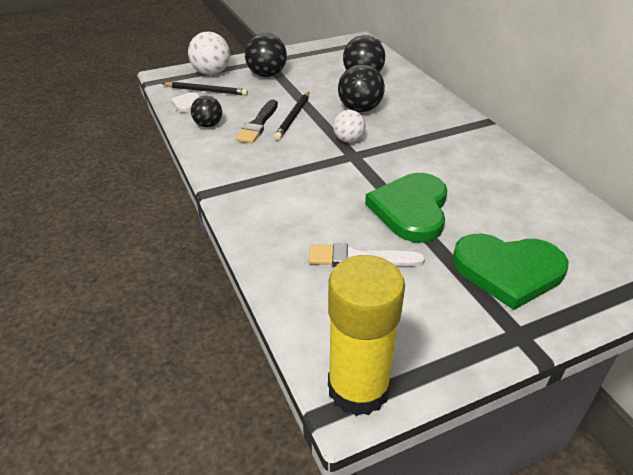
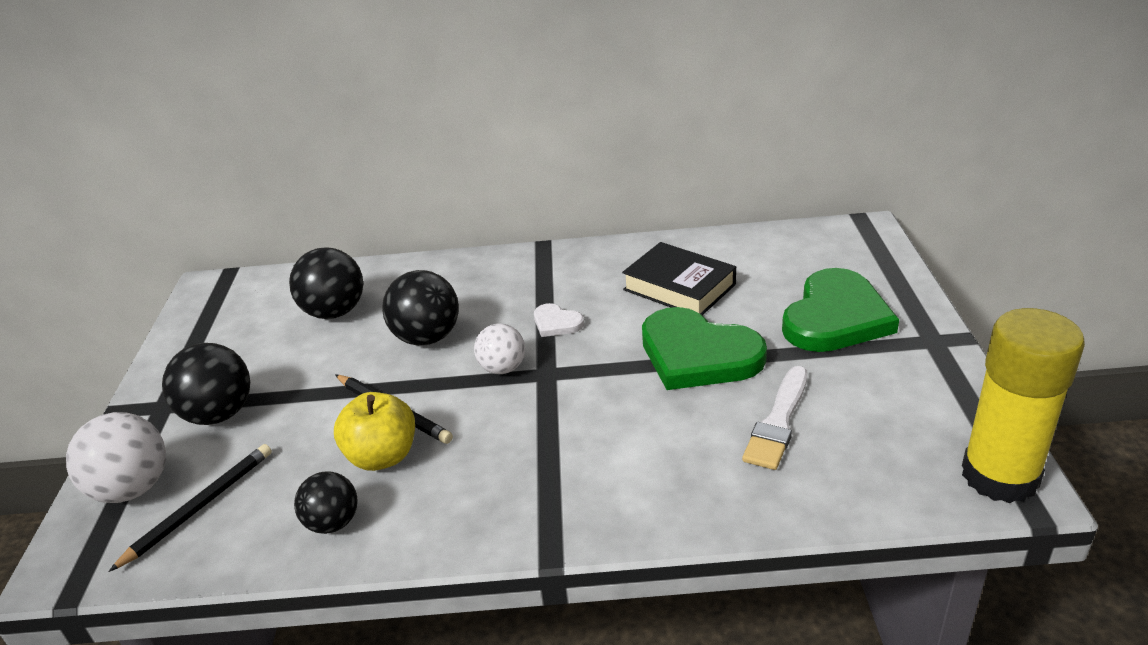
camera: 65 degrees left, 5 degrees down
white heart [171,93,200,112] -> white heart moved to [534,303,584,337]
black brush [235,100,278,143] -> yellow apple [334,392,415,471]
none -> black book [622,242,736,315]

